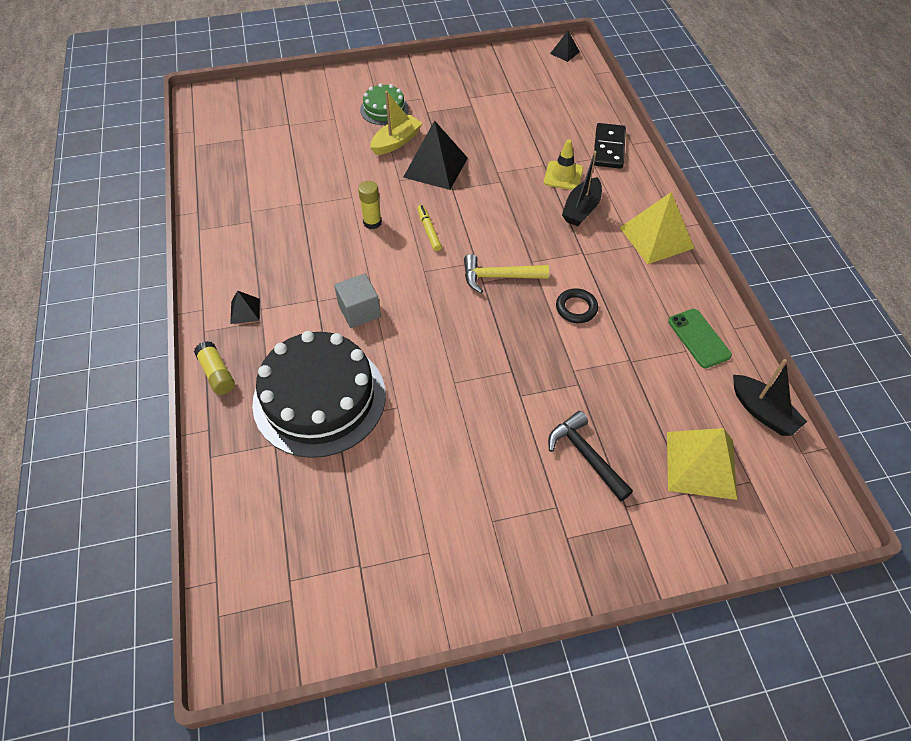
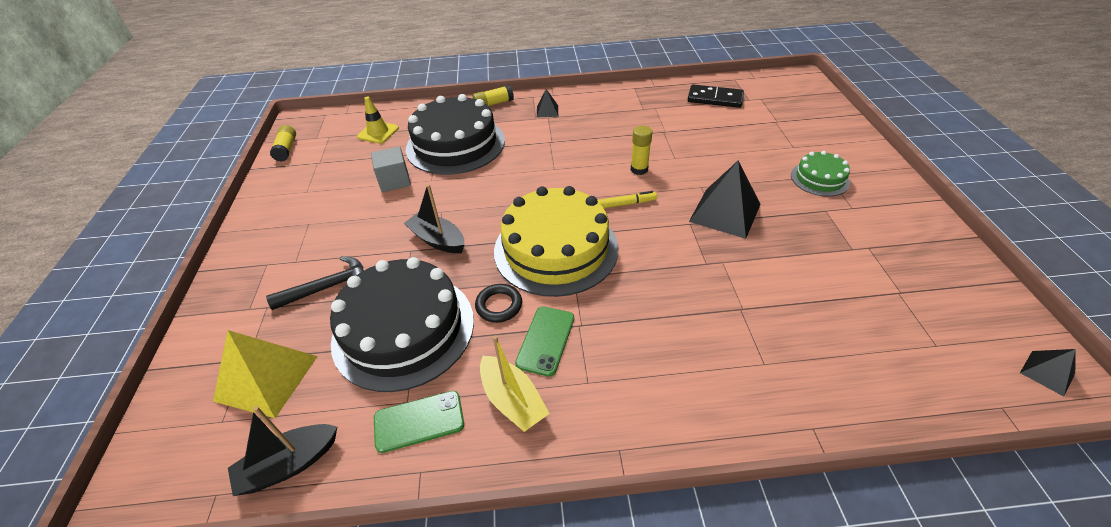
camera: 100 degrees right, 10 degrees down
grey cube [334,273,381,328] -> grey cube moved to [371,146,411,192]
yellow boat [370,91,422,155] -> yellow boat moved to [480,335,550,432]
yellow hammer [464,254,549,293] -> yellow cake [494,186,618,297]
yellow traffic cone [544,139,583,190] -> yellow traffic cone moved to [357,96,399,144]
black boat [562,151,602,226] -> black boat moved to [404,184,464,253]
black domino [594,123,626,169] -> black domino moved to [688,85,744,108]
yellow pyramid [620,192,694,264] -> none
none -> yellow glue stick [270,125,296,162]
none -> black cake [330,257,474,392]
none -> green phone [515,306,574,377]

